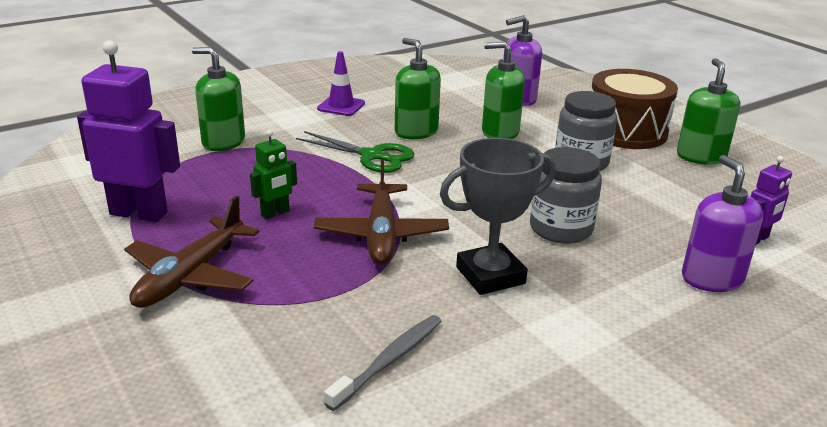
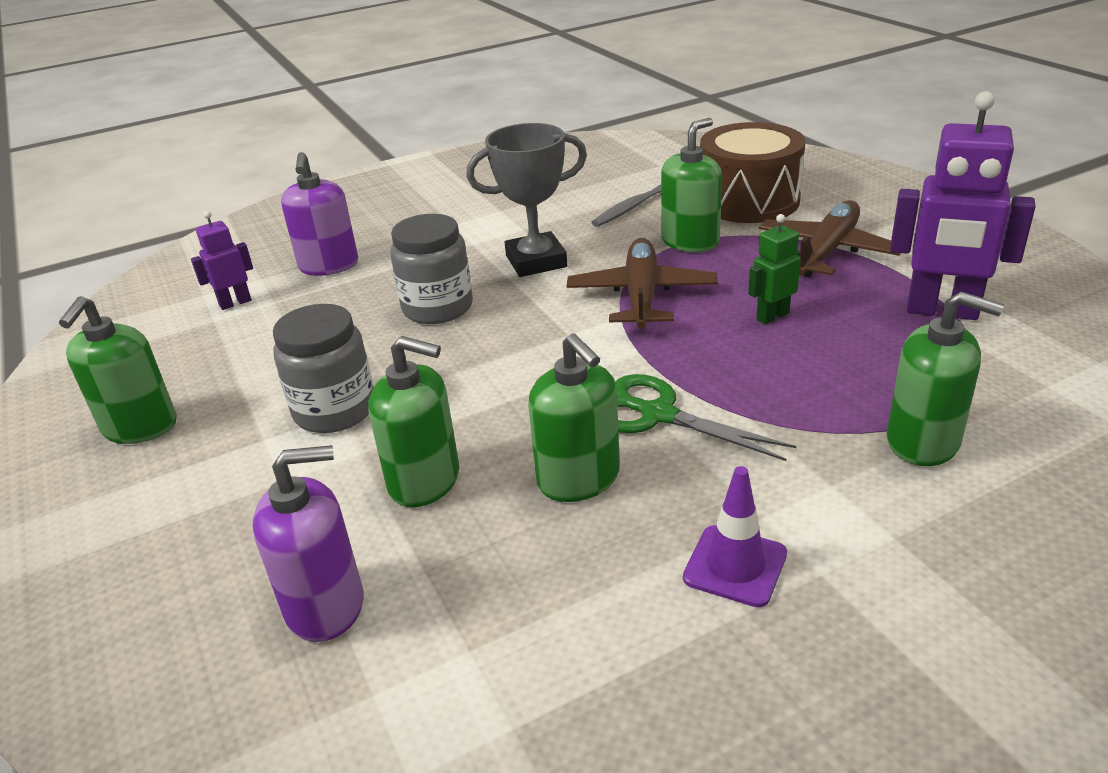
camera: 170 degrees left, 5 degrees up
brown drum [592,69,678,149] -> brown drum moved to [700,122,806,223]
none -> green soap dispenser [661,118,722,252]

